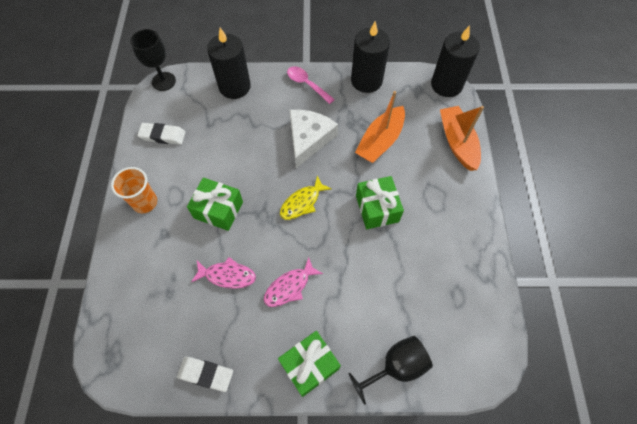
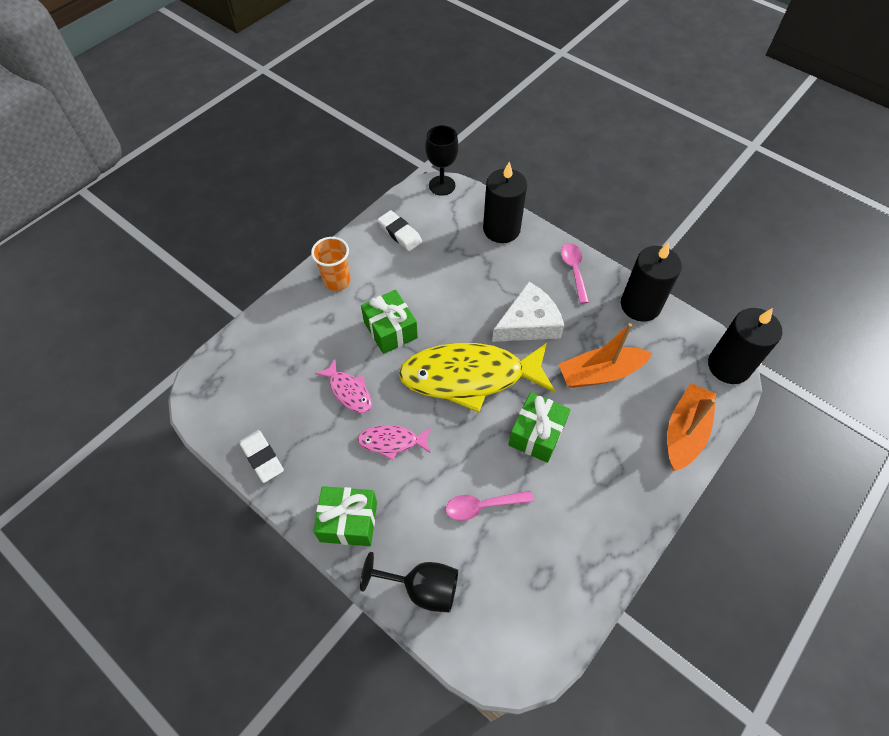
camera: 40 degrees right, 5 degrees down
yellow fish [280,175,332,220] -> yellow fish [399,343,555,413], size x2.18
none -> pink spoon [446,491,534,521]

